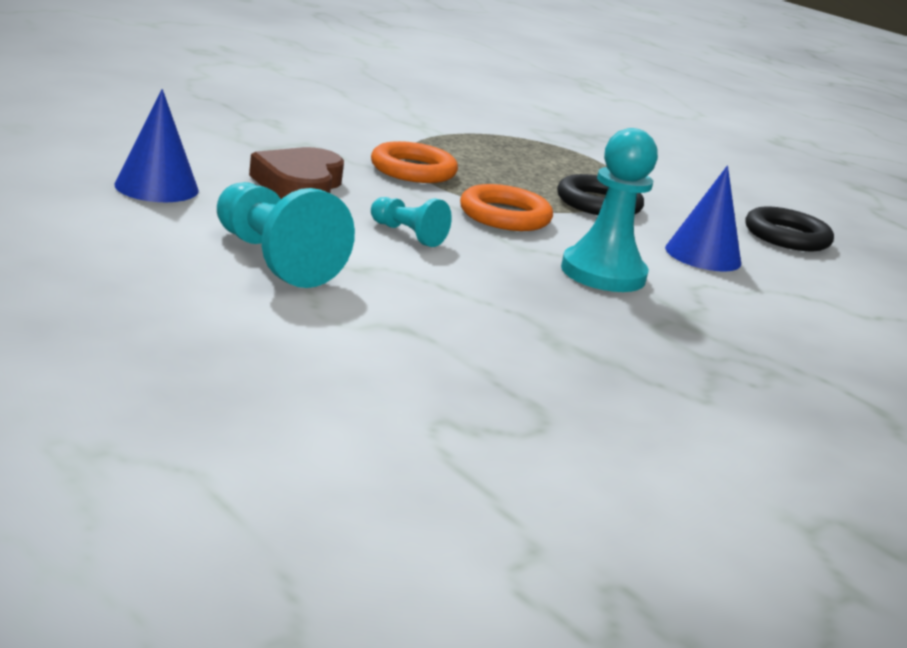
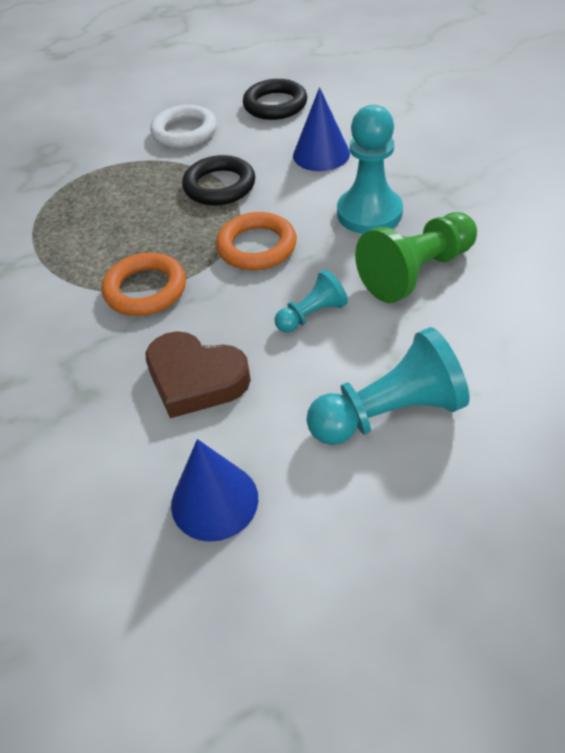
camera: 65 degrees left, 25 degrees up
none -> white ring [150,105,217,148]
none -> green pawn [355,212,477,303]

